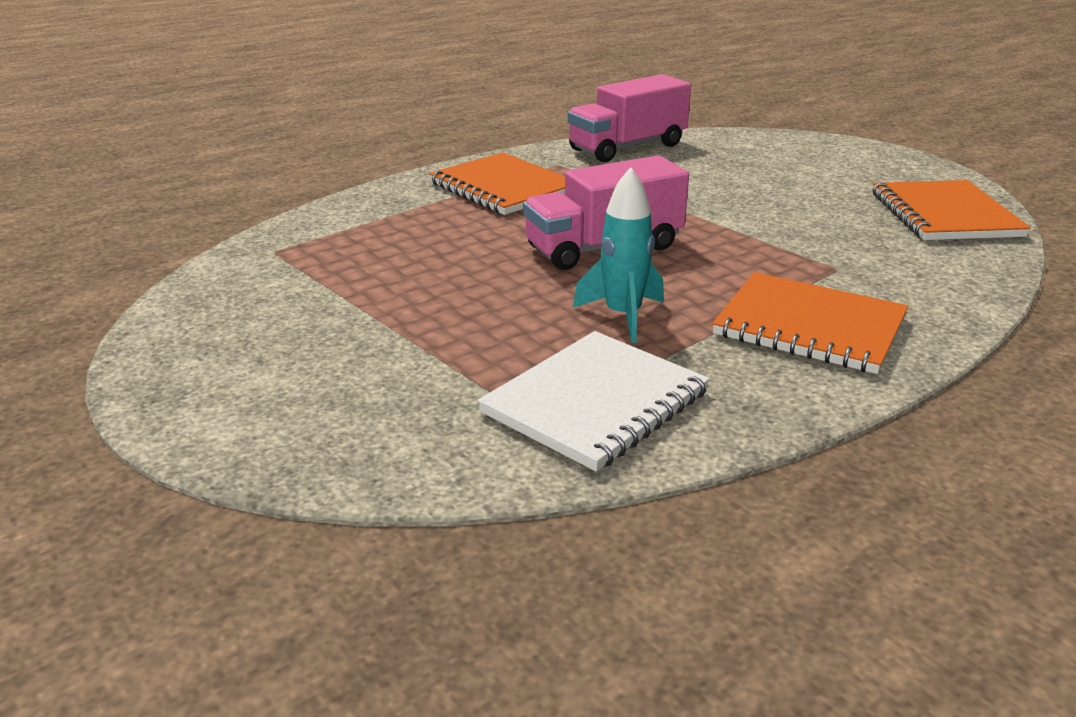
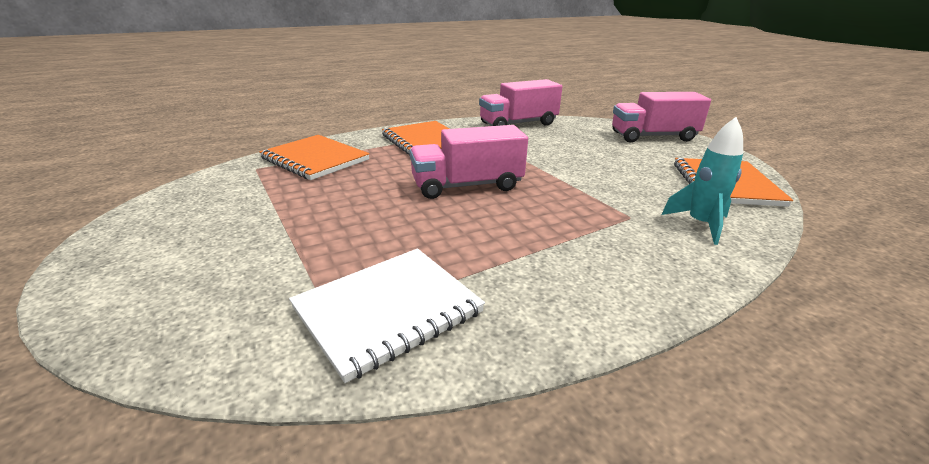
camera: 10 degrees right, 0 degrees up
turquoise rocket [573,167,664,343] -> turquoise rocket moved to [661,117,743,245]
orange notebook [712,272,909,374] -> orange notebook moved to [259,135,370,180]
none -> pink truck [612,92,711,143]

